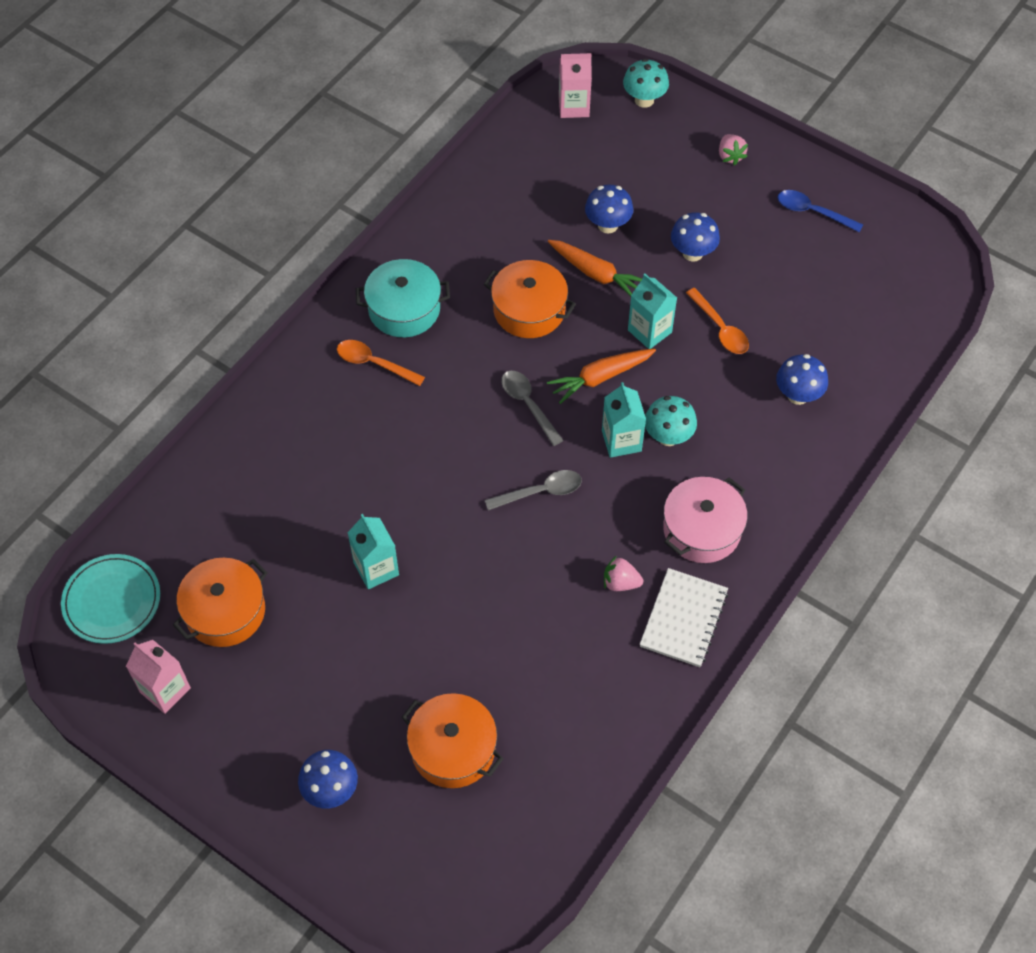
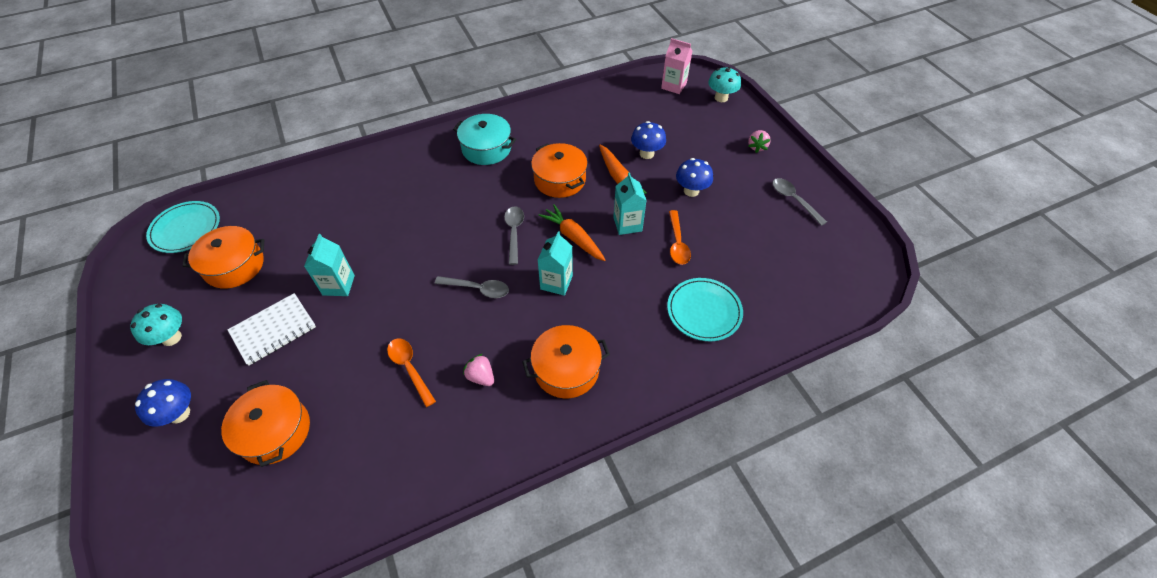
camera: 30 degrees right, 5 degrees down
pink carton [126,640,191,714] -> none
orange spoon [337,340,425,386] -> orange spoon moved to [387,339,436,407]
orange carrot [547,349,656,404] -> orange carrot turned 45 degrees clockwise [538,204,605,261]
white notebook [640,568,728,667] -> white notebook moved to [228,293,316,365]
turquoise mushroom [645,396,697,446] -> turquoise mushroom moved to [130,304,182,346]
pink pot [663,477,747,563] -> orange pot [522,325,610,398]
blue mushroom [776,354,828,405] -> turquoise plate [667,278,743,341]
blue spoon [777,190,863,232] -> grey spoon [773,178,827,226]

